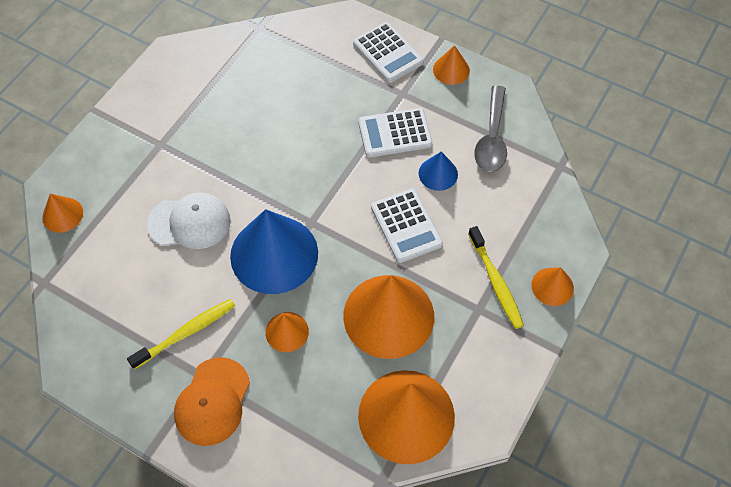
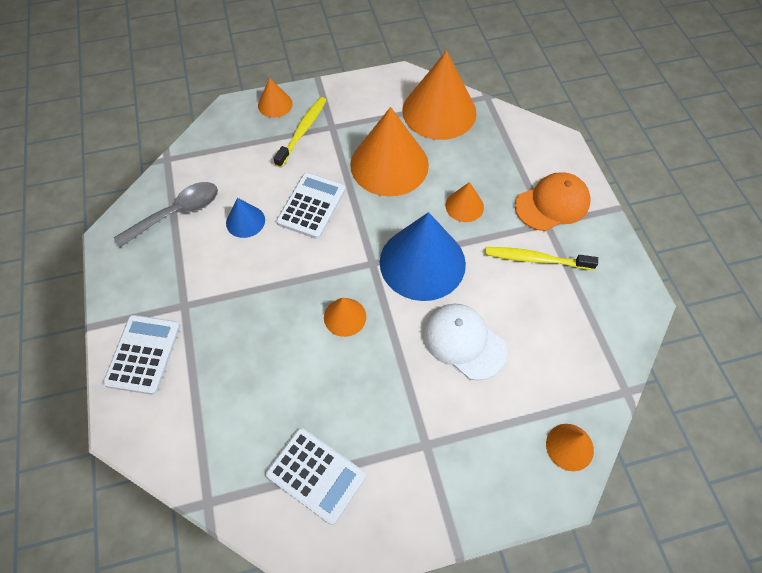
camera: 135 degrees left, 0 degrees up
white calculator [358,108,433,157] -> white calculator moved to [266,428,366,525]
orange cone [433,45,470,85] -> orange cone moved to [324,298,366,337]

